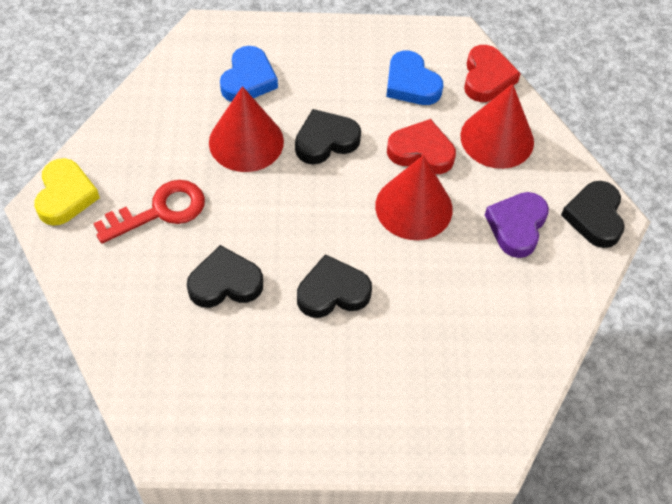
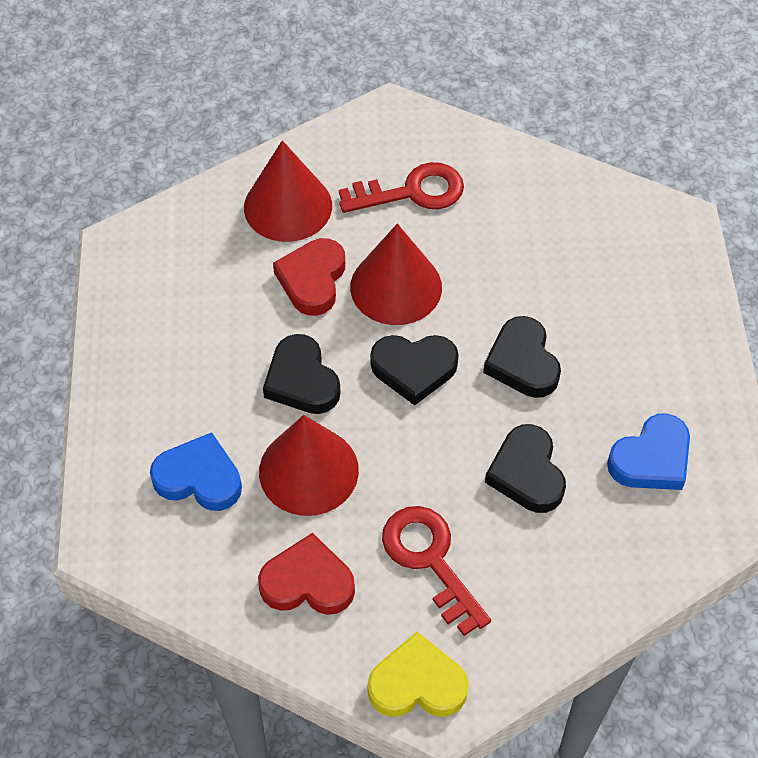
camera: 90 degrees left, 0 degrees up
blue heart [386,51,443,105] -> blue heart moved to [607,413,690,490]
red heart [464,45,521,102] -> red heart moved to [258,533,355,615]
purple heart [485,192,549,258] -> red key [339,162,464,213]
black heart [561,181,625,248] -> black heart moved to [370,335,459,405]

